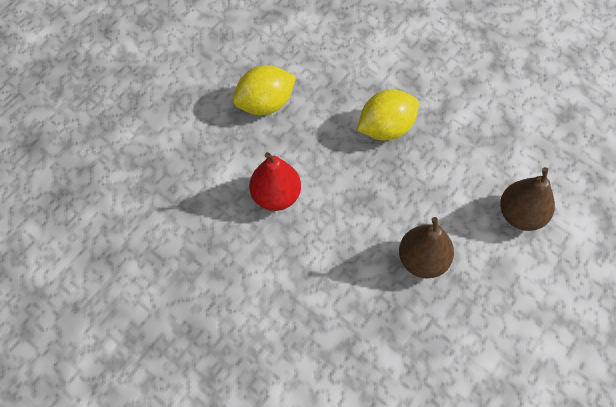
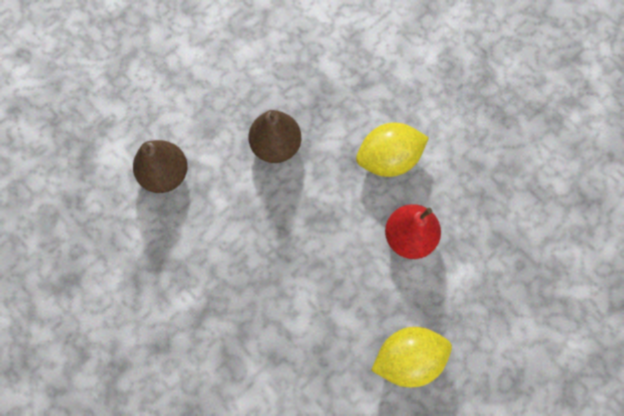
camera: 170 degrees left, 10 degrees up
yellow lemon [357,89,419,140] -> yellow lemon moved to [356,123,429,177]

